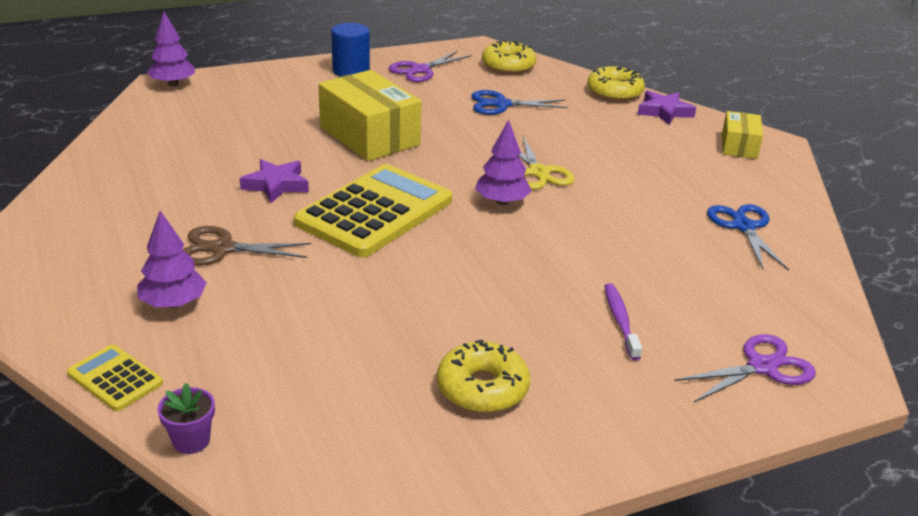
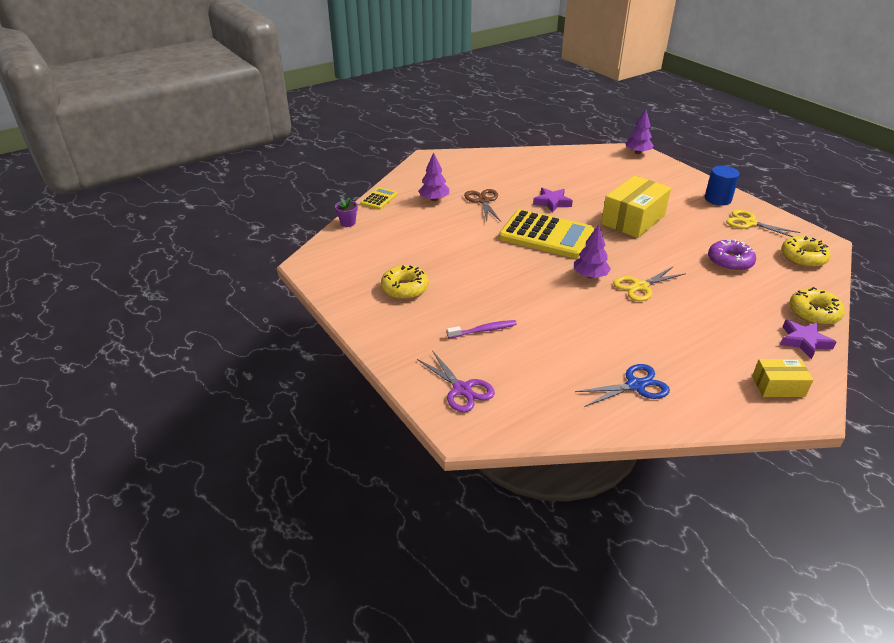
camera: 80 degrees right, 5 degrees up
purple scissors [388,51,471,82] -> yellow scissors [726,210,801,237]
blue scissors [472,90,568,115] -> purple donut [708,239,756,272]

